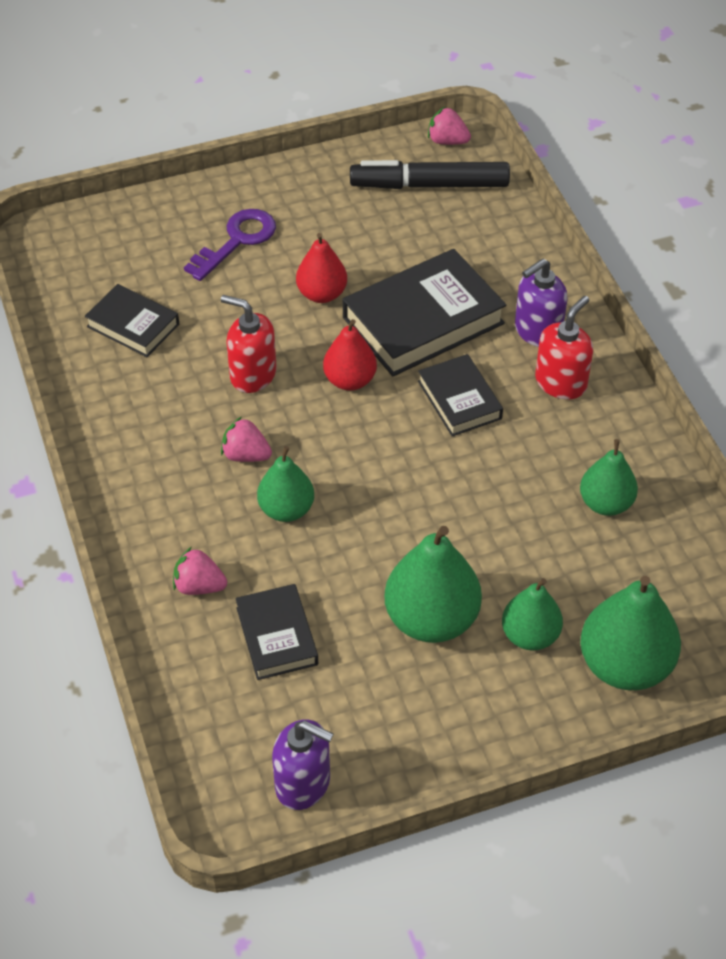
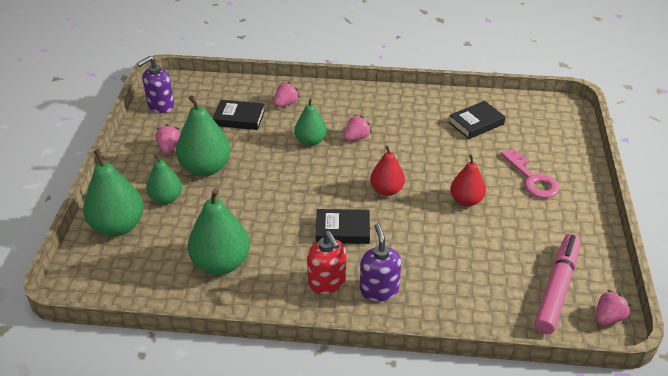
camera: 115 degrees right, 10 degrees down
purple key [184,209,276,281] -> pink key [501,149,559,198]
red soap dispenser [221,295,276,393] -> none
black book [343,249,506,376] -> none
black marker [350,160,510,189] -> pink marker [534,234,581,334]
green pear [580,439,638,516] -> green pear [188,189,250,275], size x1.60
none -> pink strawberry [155,124,180,154]

